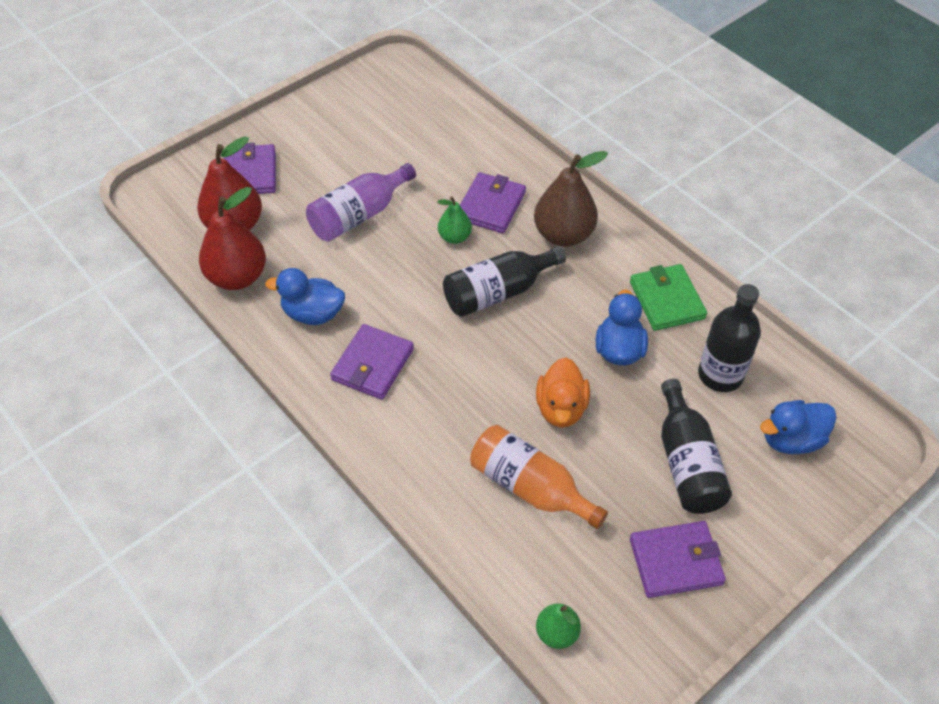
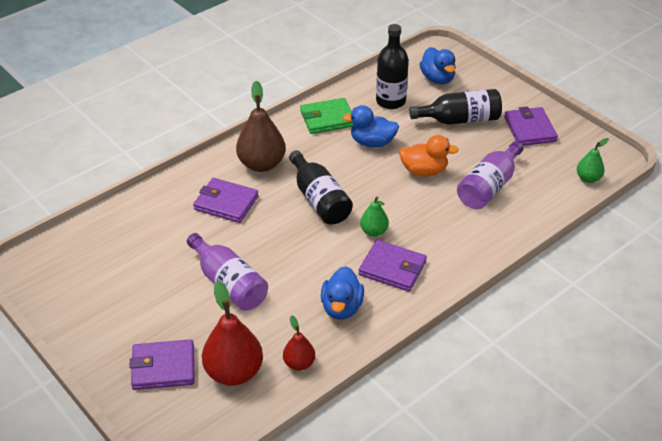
camera: 90 degrees left, 10 degrees down
red pear [199,187,266,290] -> red pear [283,315,315,371], size x0.54
green pear [437,196,472,244] -> green pear moved to [360,197,389,236]
orange bottle [470,425,608,529] -> purple bottle [457,141,523,209]

